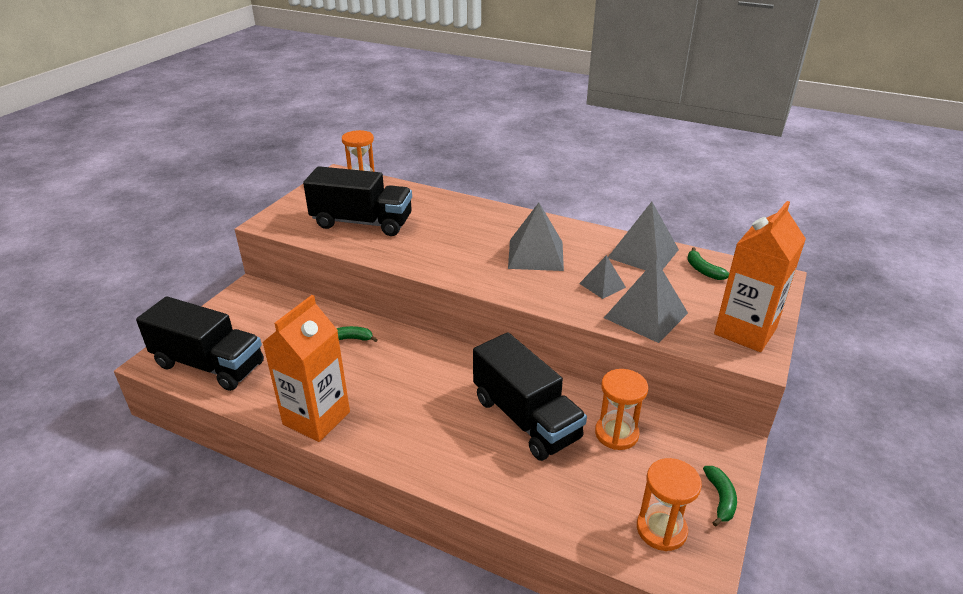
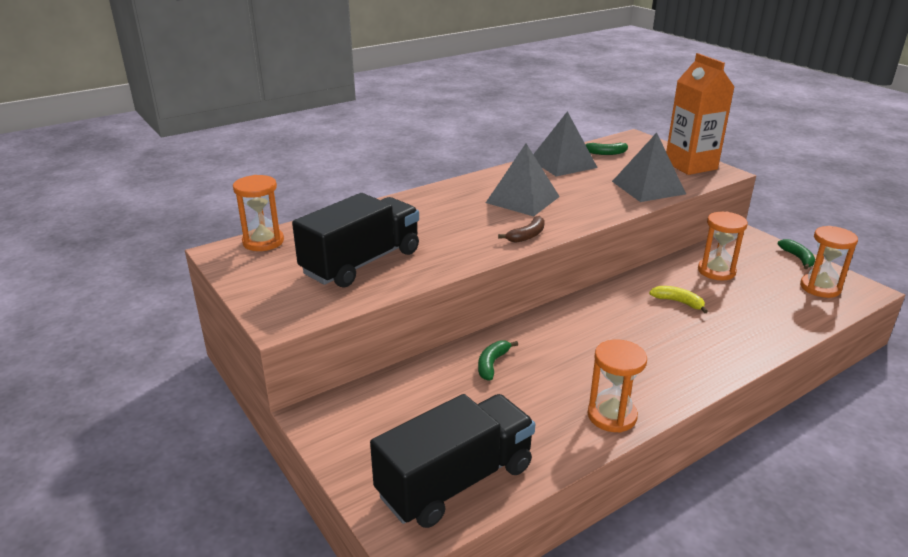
camera: 60 degrees left, 5 degrees down
orange carton [262,295,350,442] -> orange hourglass [588,339,647,433]
black truck [473,332,587,461] -> yellow banana [649,286,708,313]
grey pyramid [579,255,626,299] -> none
green banana [703,466,737,527] -> green banana turned 45 degrees clockwise [778,239,815,269]
none -> brown banana [498,216,545,243]

